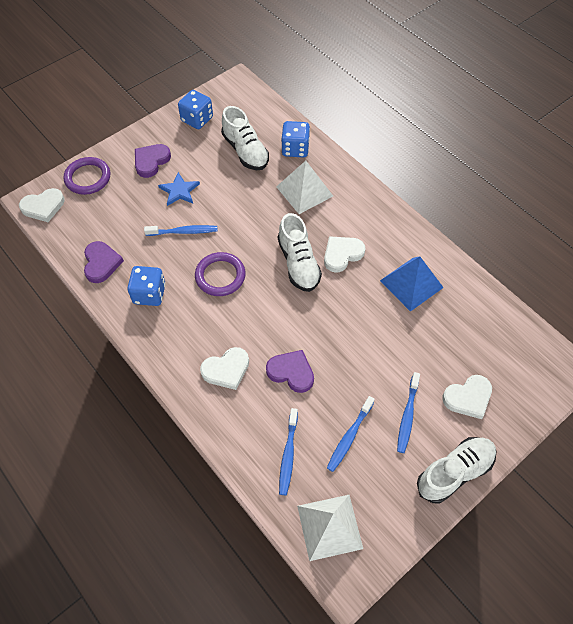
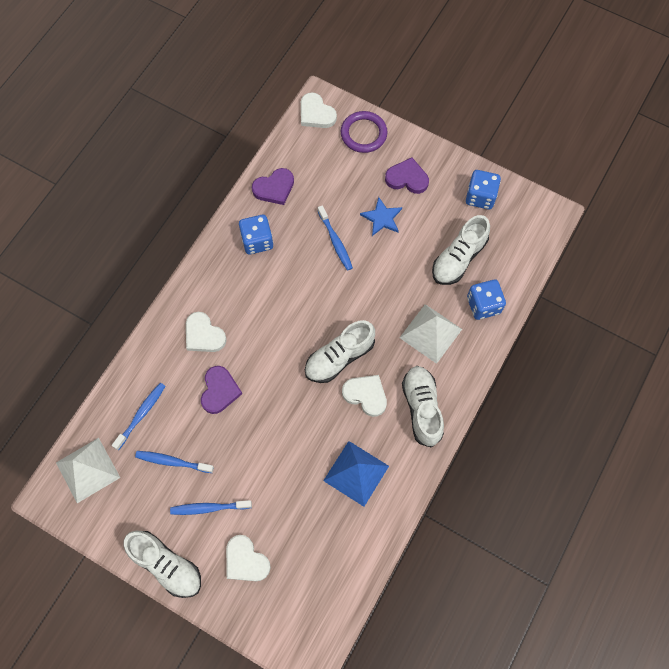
camera: 70 degrees right, 10 degrees up
purple ring [195,252,246,296] -> none
blue toothbrush [279,408,298,495] -> blue toothbrush turned 135 degrees clockwise [112,383,166,450]
none -> white shoe [402,366,444,448]

